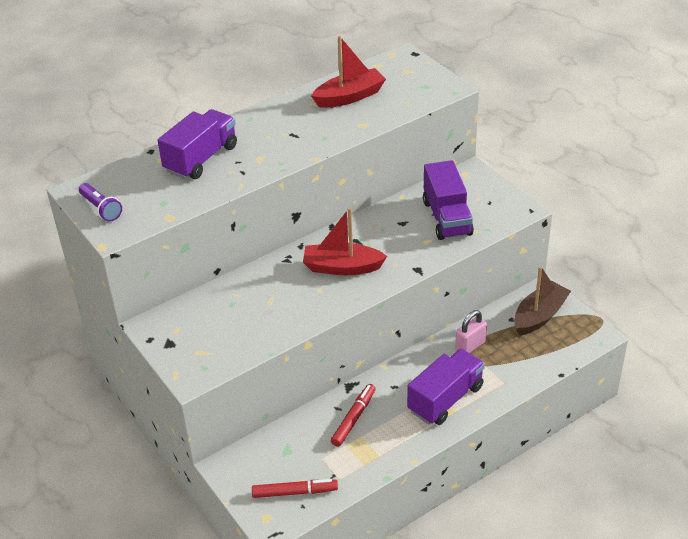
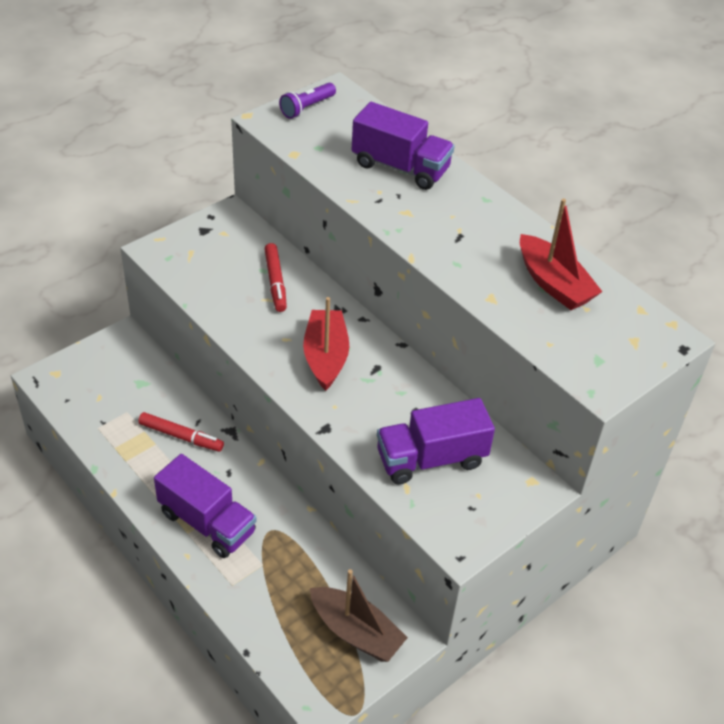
camera: 80 degrees right, 5 degrees up
red marker [252,479,338,498] -> red marker moved to [265,243,287,312]
pink padlock [455,310,487,353] -> none

